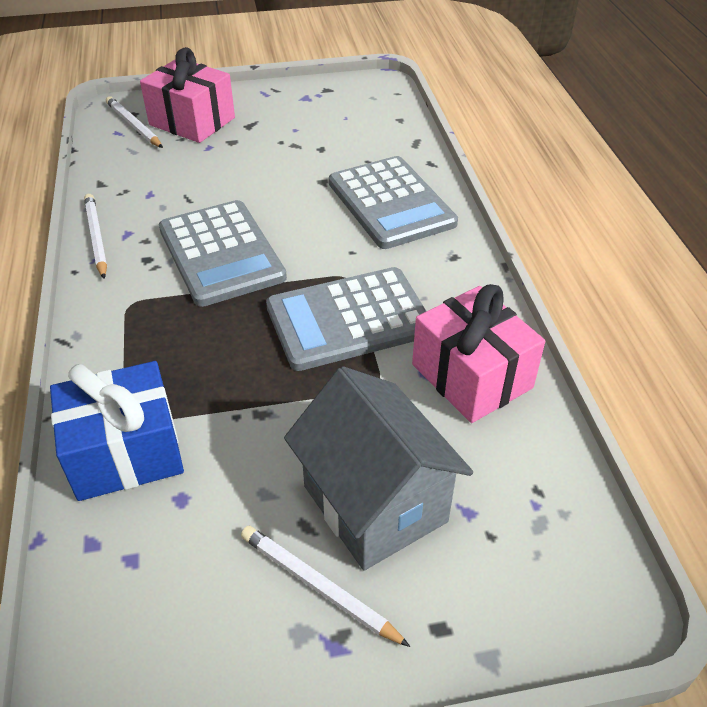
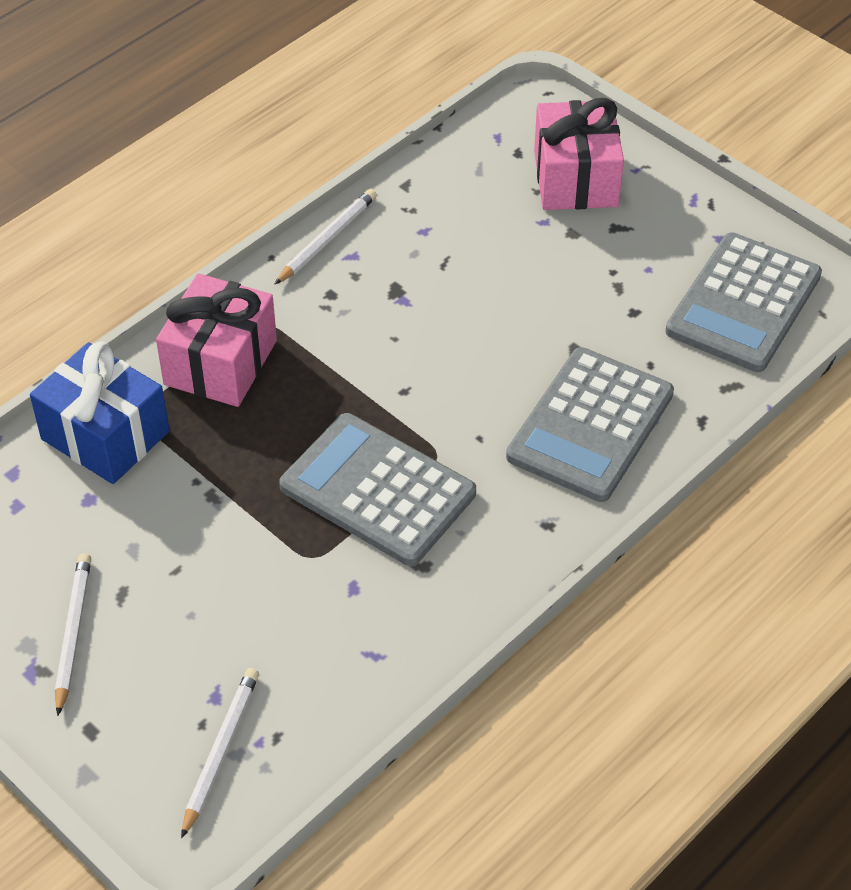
camera: 55 degrees right, 5 degrees up
white pencil [106,96,163,148] -> white pencil moved to [181,668,259,839]
grey calculator [159,200,287,307] -> grey calculator moved to [665,233,822,372]
grey house [284,366,473,570] -> none
pink gift [412,284,545,423] -> pink gift moved to [156,273,277,407]

